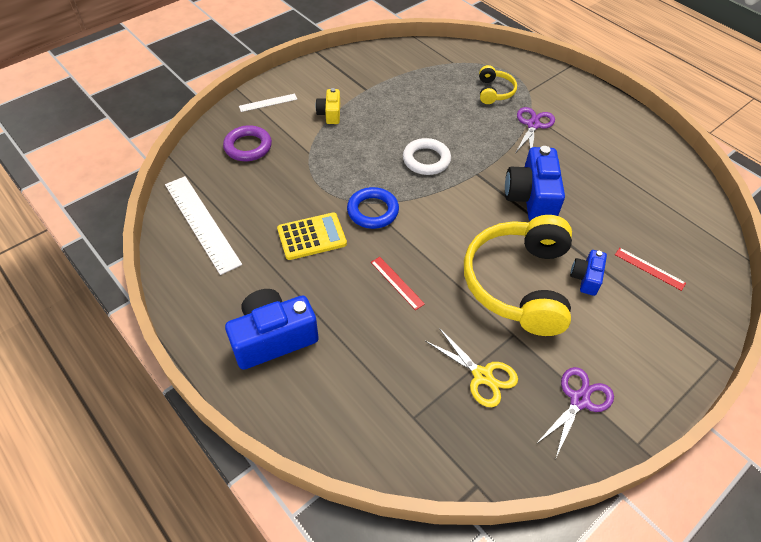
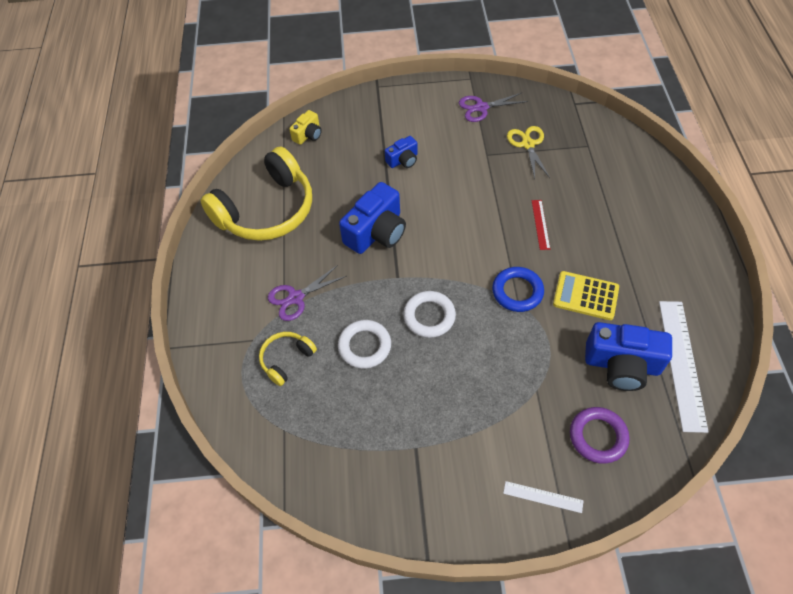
camera: 140 degrees left, 5 degrees up
blue camera [225,289,319,370] -> blue camera moved to [585,322,672,391]
yellow camera [316,88,340,124] -> yellow camera moved to [289,110,322,145]
yellow headphones [464,215,572,336] -> yellow headphones moved to [201,147,312,241]
red ruler [615,248,686,291] -> none
none -> white ring [338,320,391,369]

